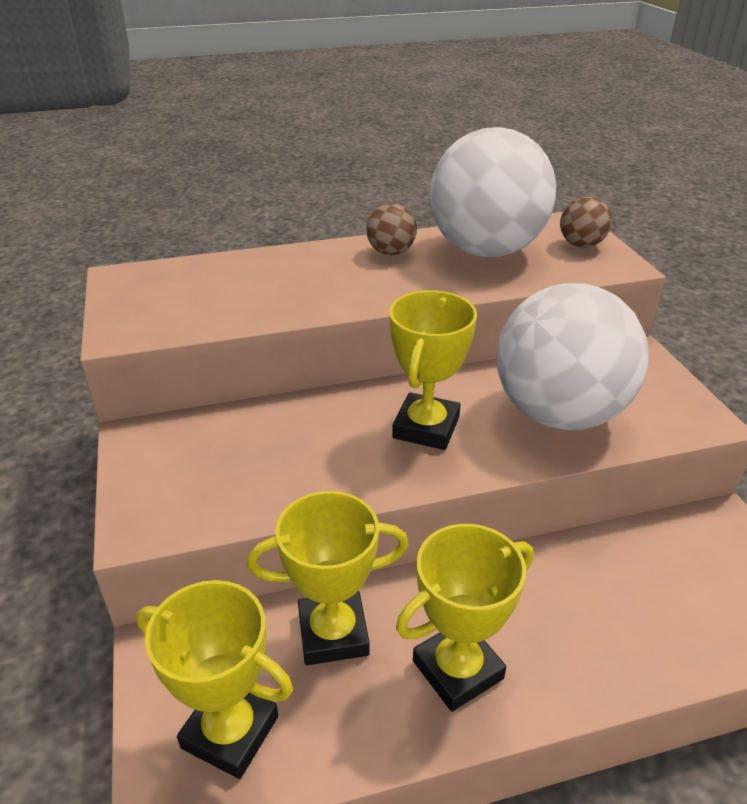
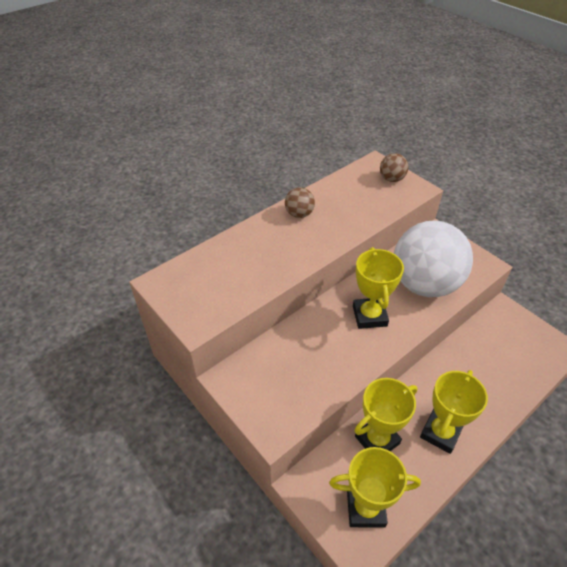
camera: 25 degrees left, 10 degrees up
white ball [430,127,556,257] -> none

